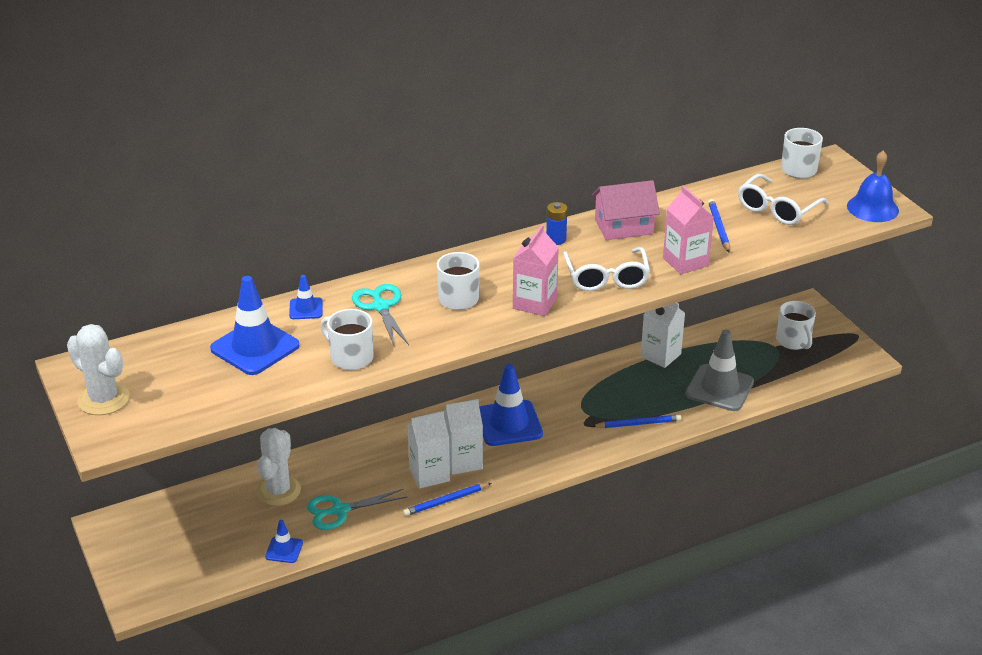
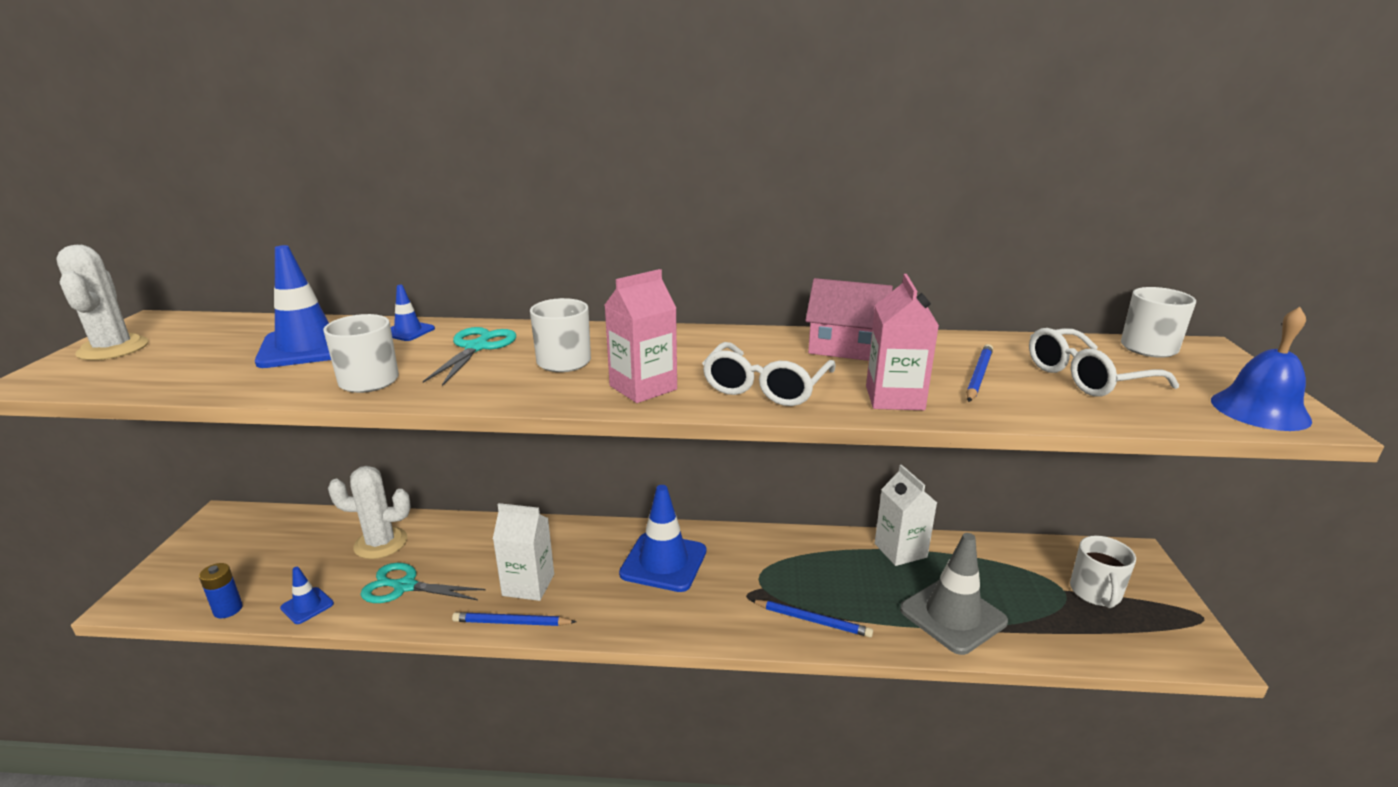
camera: 30 degrees right, 10 degrees down
white cactus [256,428,301,506] -> white cactus turned 45 degrees clockwise [328,466,411,559]
white carton [444,399,483,475] -> none
blue battery [546,202,567,245] -> blue battery moved to [199,563,243,619]

